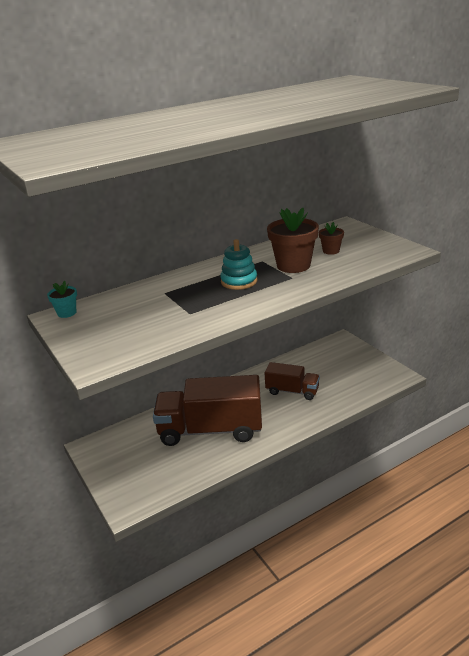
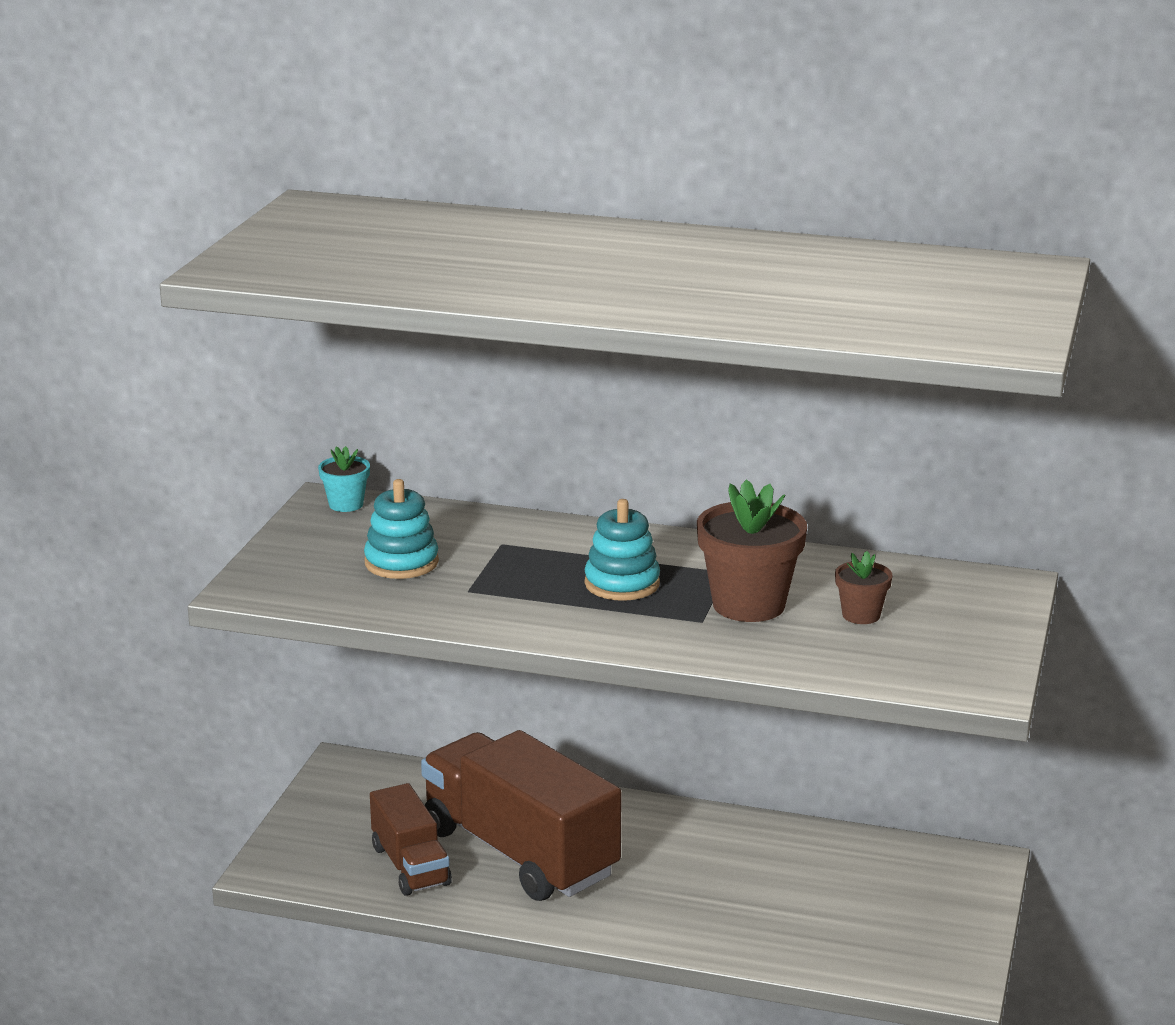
camera: 45 degrees right, 5 degrees down
brown truck [265,362,320,400] -> brown truck moved to [370,783,452,896]
none -> turquoise stacking toy [364,479,439,579]

